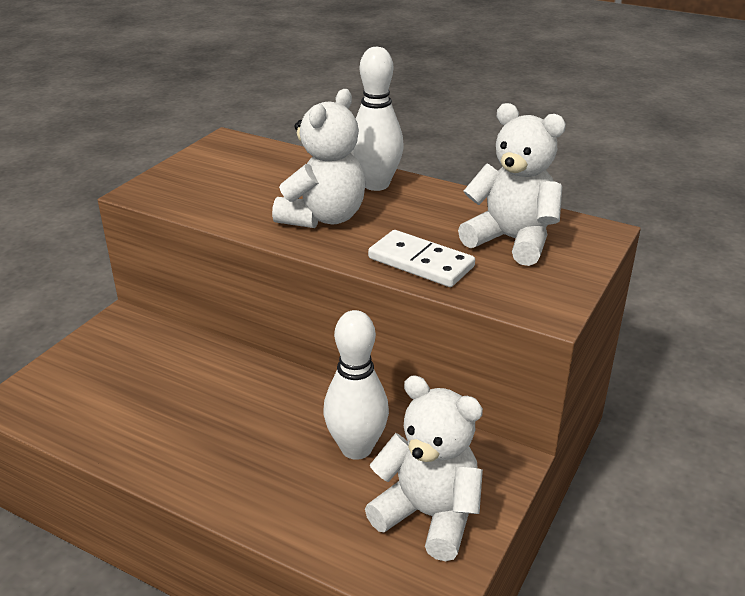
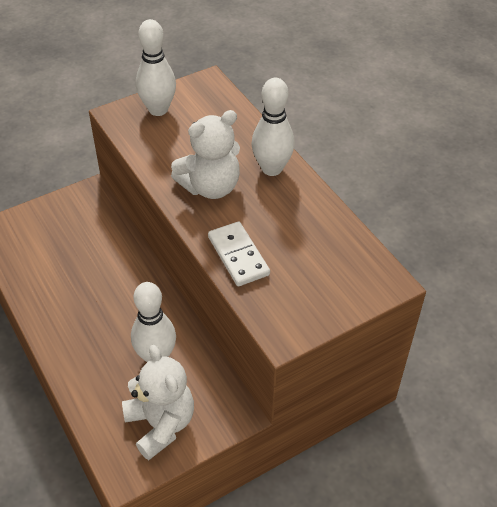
camera: 30 degrees right, 15 degrees up
white teddy bear [458,103,566,266] -> none
none -> white bowling pin [136,19,176,116]

